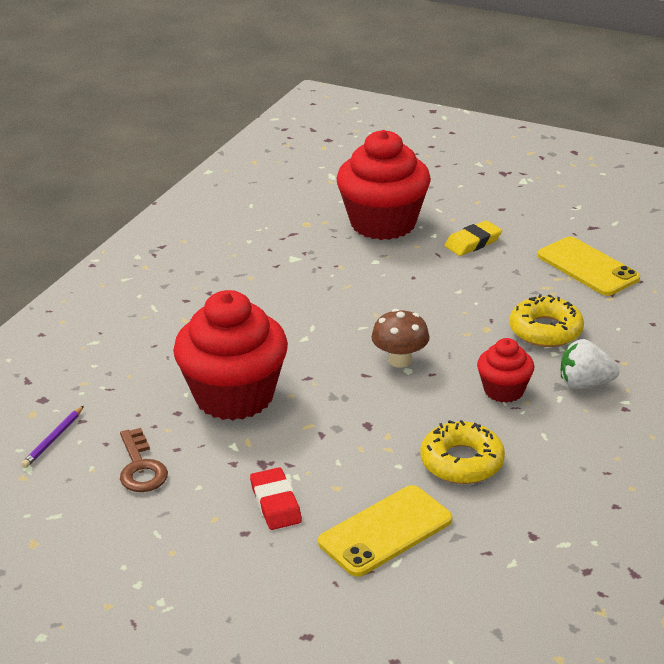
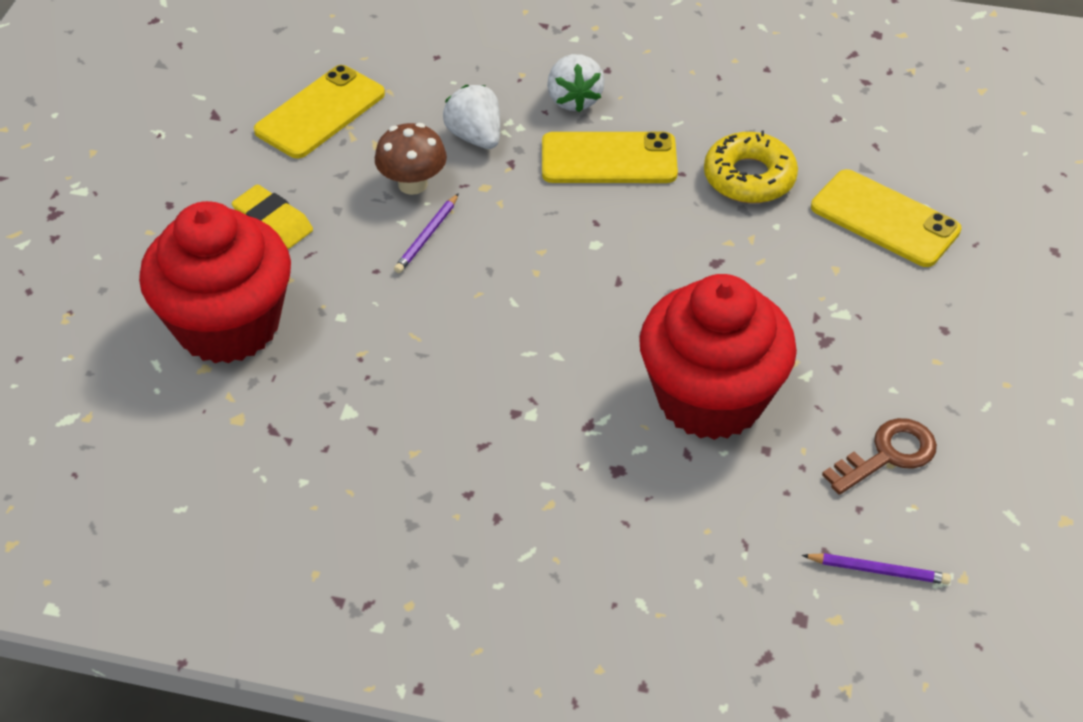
camera: 105 degrees left, 15 degrees up
red eraser [250,467,302,530] -> none
brown mushroom [371,309,430,368] -> brown mushroom moved to [375,123,447,195]
red cupcake [477,338,534,403] -> yellow phone [542,132,678,183]
yellow donut [509,294,584,347] -> white strawberry [443,85,500,149]
none -> purple pencil [394,193,459,273]

